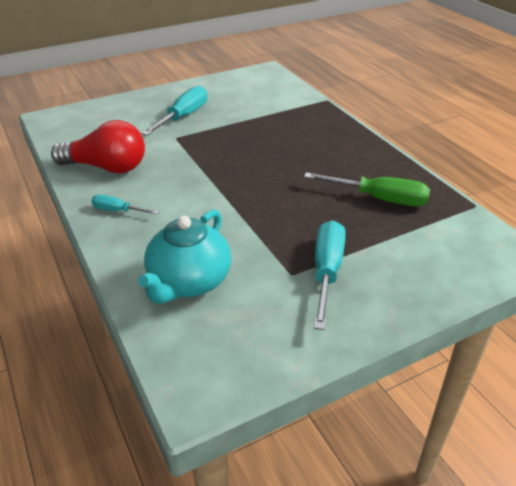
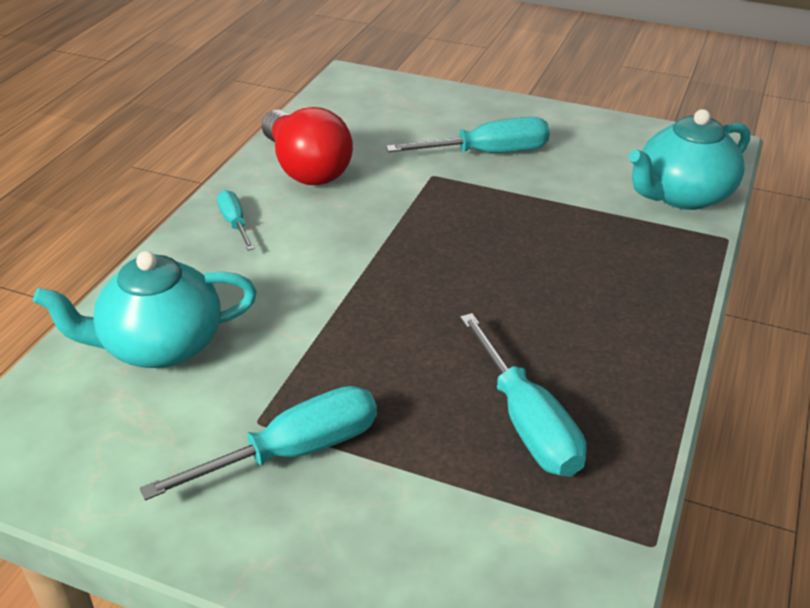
camera: 50 degrees right, 0 degrees up
green screwdriver [304,172,430,206] -> turquoise screwdriver [460,313,587,477]
none -> turquoise teapot [629,109,750,210]

